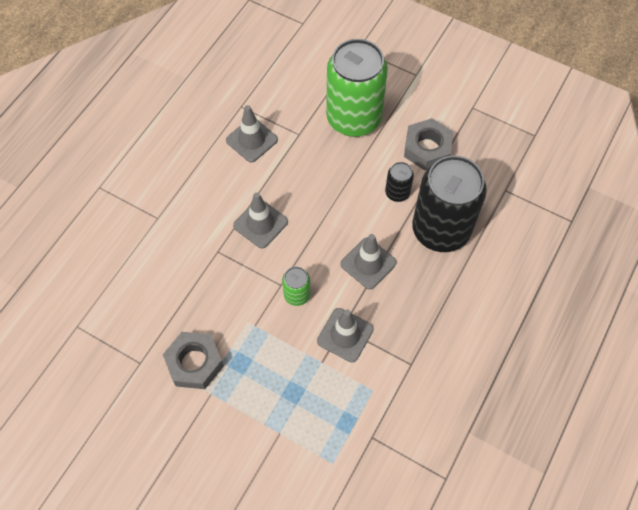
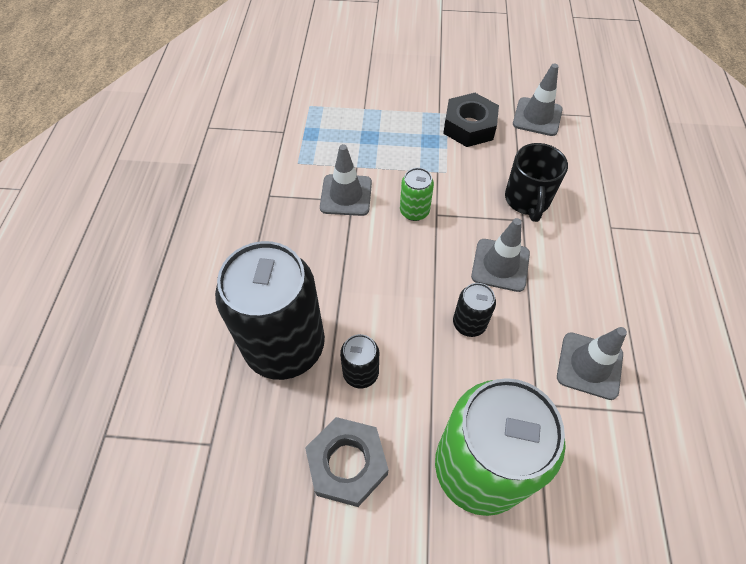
camera: 155 degrees right, 5 degrees down
grey nut [163,332,224,389] -> black nut [443,93,499,147]
grey traffic cone [340,234,397,289] -> grey traffic cone moved to [513,63,563,136]
none -> black can [453,283,496,337]
none -> black mug [505,143,568,222]

